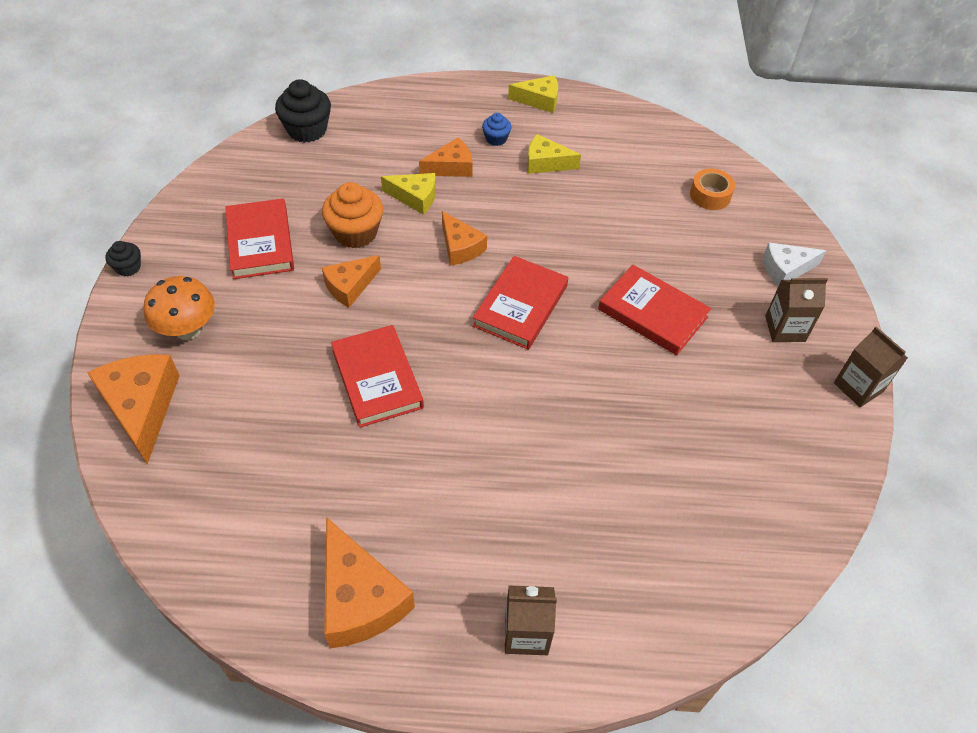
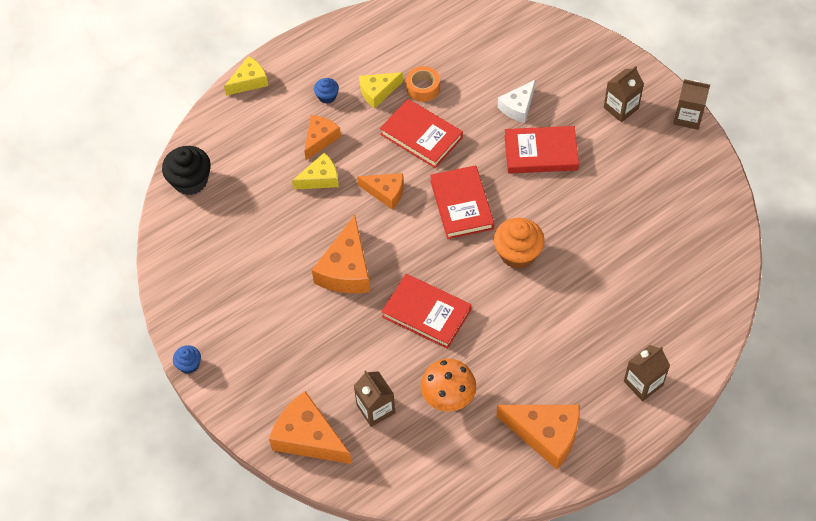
camera: 35 degrees left, 5 degrees up
black cupcake [106,241,141,276] -> blue cupcake [173,345,201,374]
orange mushroom [143,276,215,340] -> orange mushroom moved to [421,359,476,412]
red book [225,199,294,279] -> red book moved to [380,99,463,168]
orange cupcake [322,182,383,248] -> orange cupcake moved to [494,218,545,269]
orange cheese [322,255,381,308] -> orange cheese [312,215,370,293], size x1.61
yellow cheese [508,75,558,113] -> yellow cheese moved to [224,56,268,96]
orange tape [690,169,735,210] -> orange tape moved to [406,66,440,102]
white cheese [763,242,826,286] -> white cheese moved to [498,80,535,123]
none -> brown carton [354,370,395,427]

